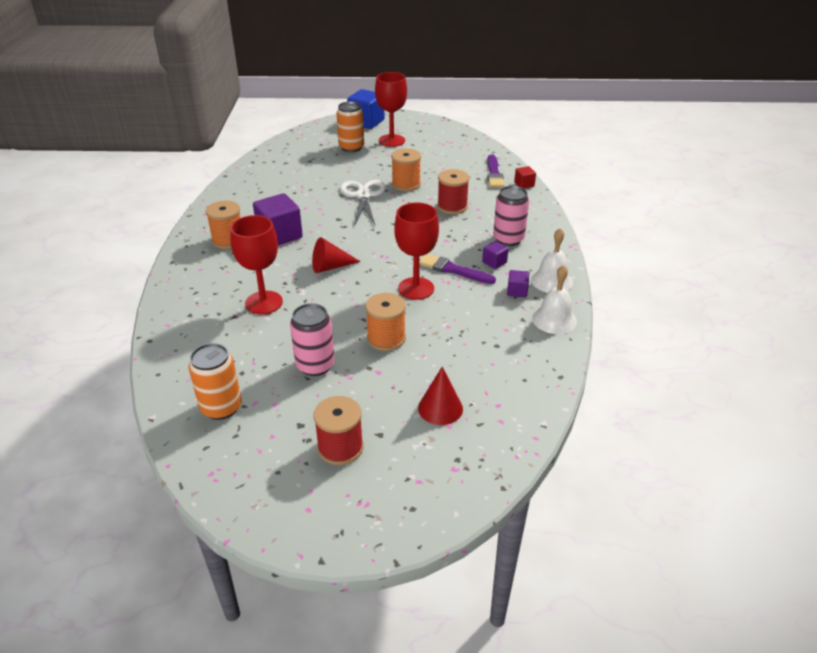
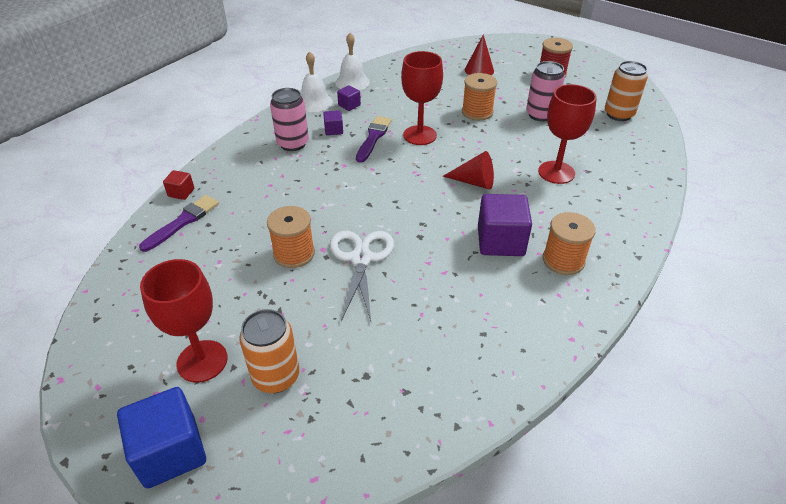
camera: 145 degrees left, 5 degrees up
white scissors [340,180,386,225] -> white scissors turned 150 degrees clockwise [330,231,394,321]
purple brush [419,254,496,284] -> purple brush turned 135 degrees counterclockwise [356,116,392,163]
red spool [437,169,470,214] -> none

